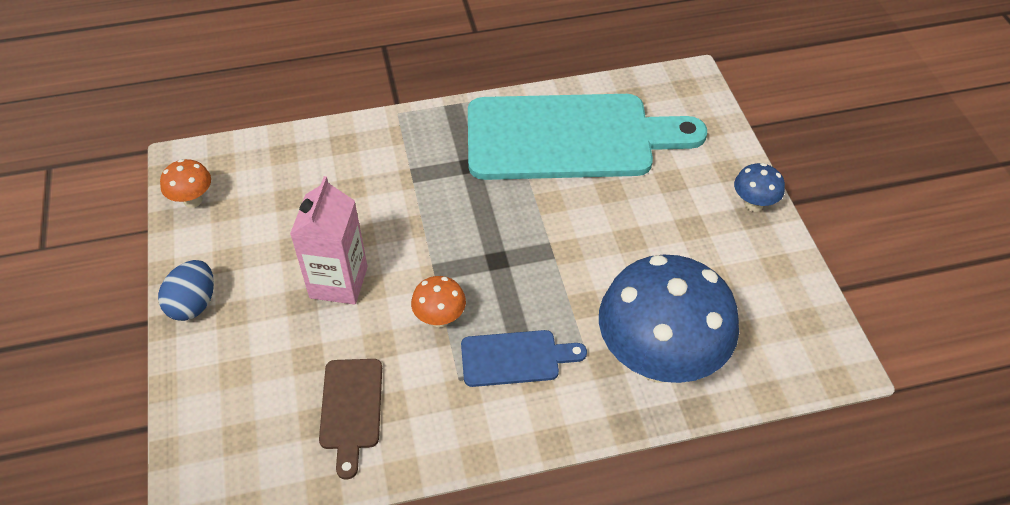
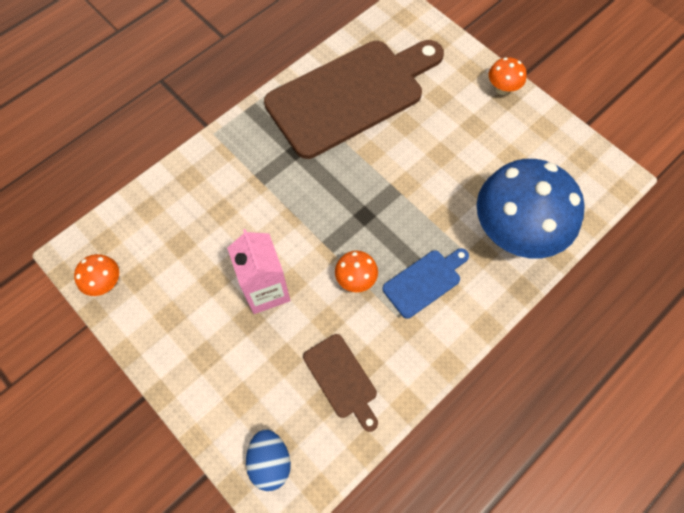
camera: 30 degrees left, 15 degrees up
blue egg [158,260,214,321] -> blue egg moved to [246,429,291,491]
turquoise cutting board [468,94,707,180] -> brown cutting board [264,40,444,159]
blue mushroom [734,163,785,212] -> orange mushroom [489,57,527,95]

